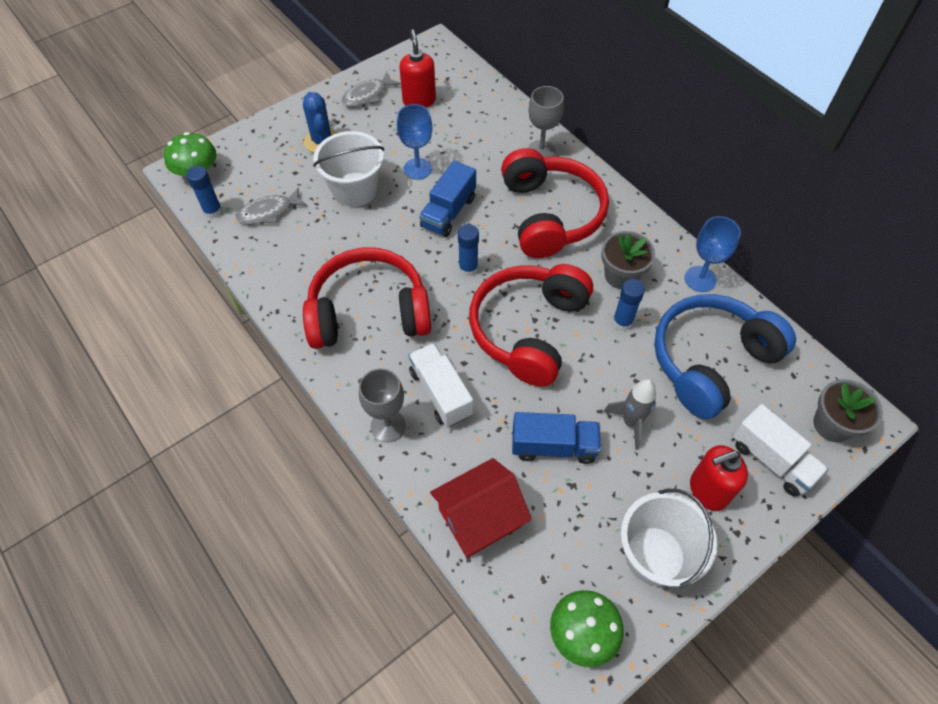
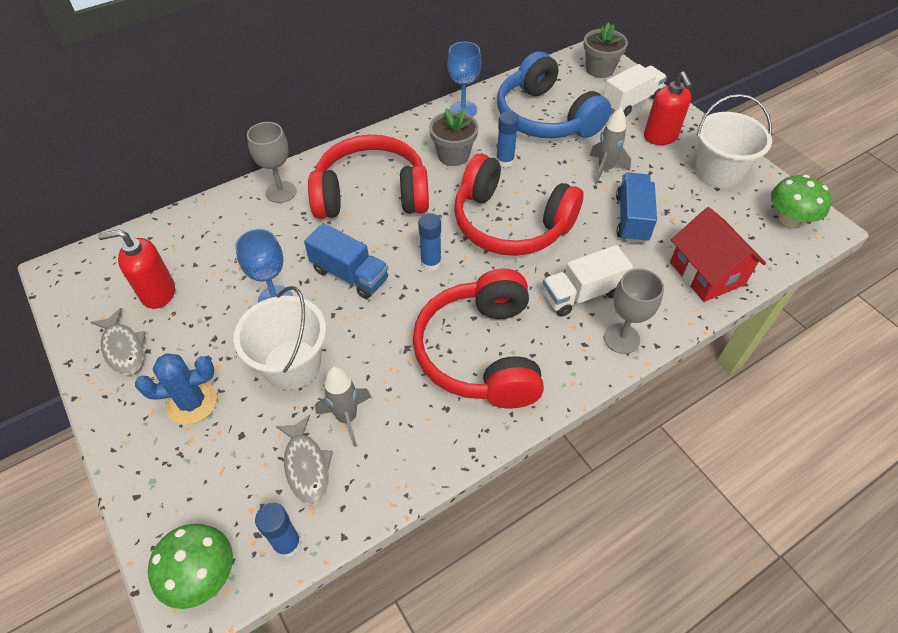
camera: 85 degrees left, 5 degrees down
none -> grey rocket [315,366,371,447]

